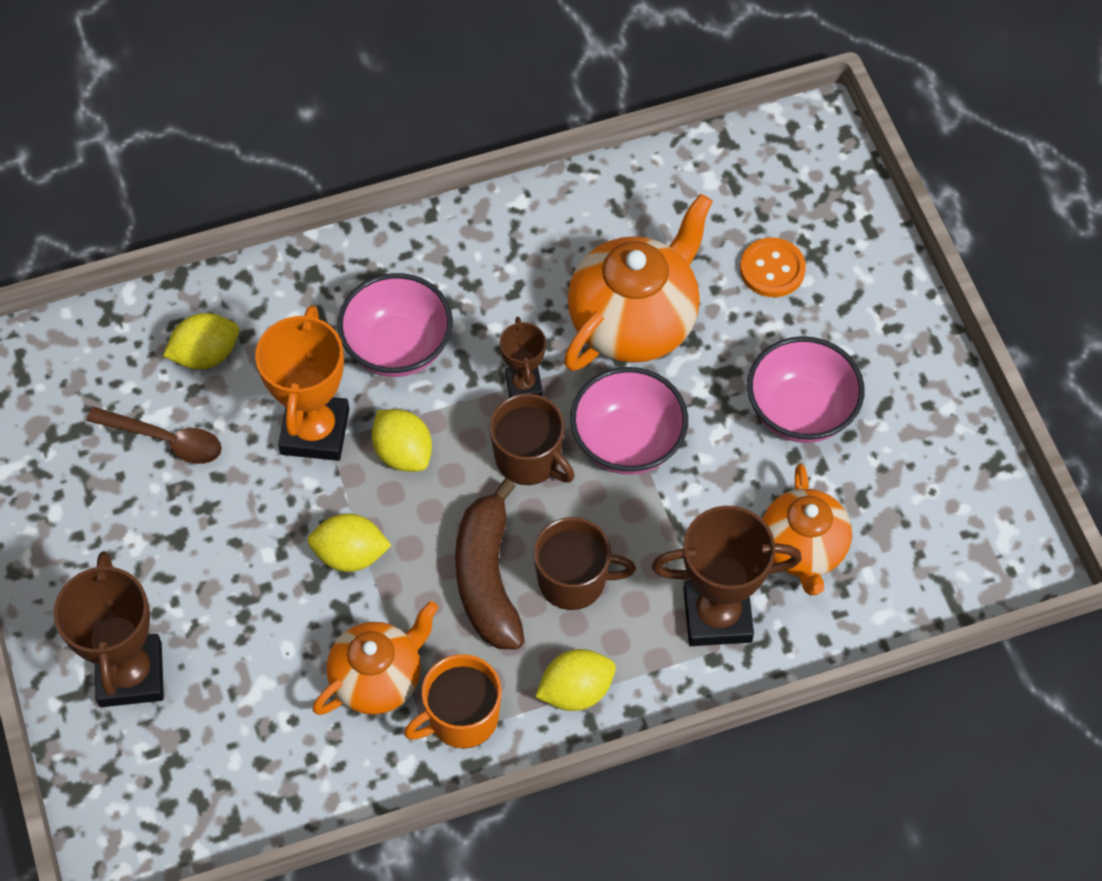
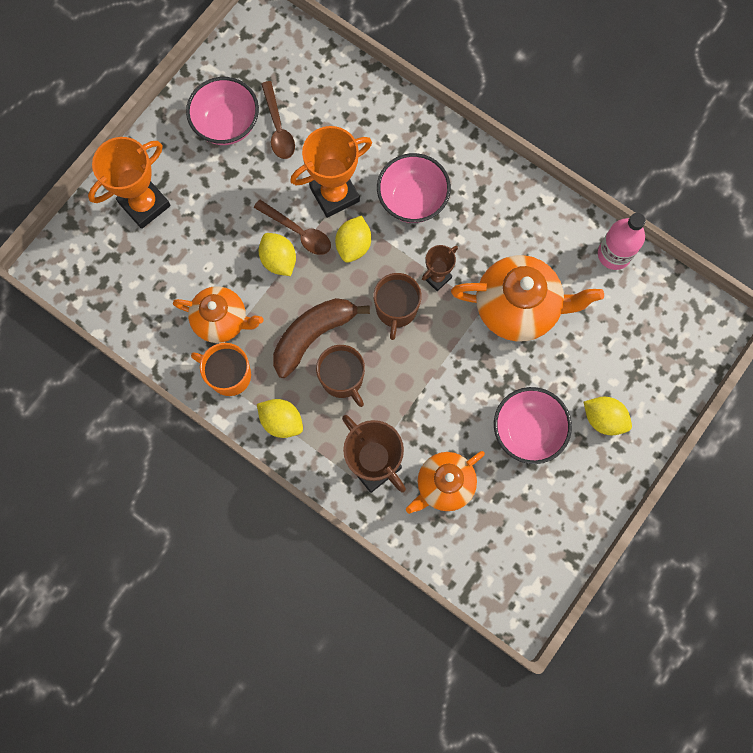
camera: 55 degrees right, 15 degrees up
brown trophy [54,551,164,707] -> orange trophy [88,137,171,229]
yellow lemon [163,313,239,369] -> yellow lemon moved to [584,397,632,435]
pink bowl [570,367,688,475] -> pink bowl moved to [186,77,259,145]
orange button [740,238,806,297] -> none
none -> brown spoon [254,200,331,255]
none -> pink bottle [598,213,646,270]

